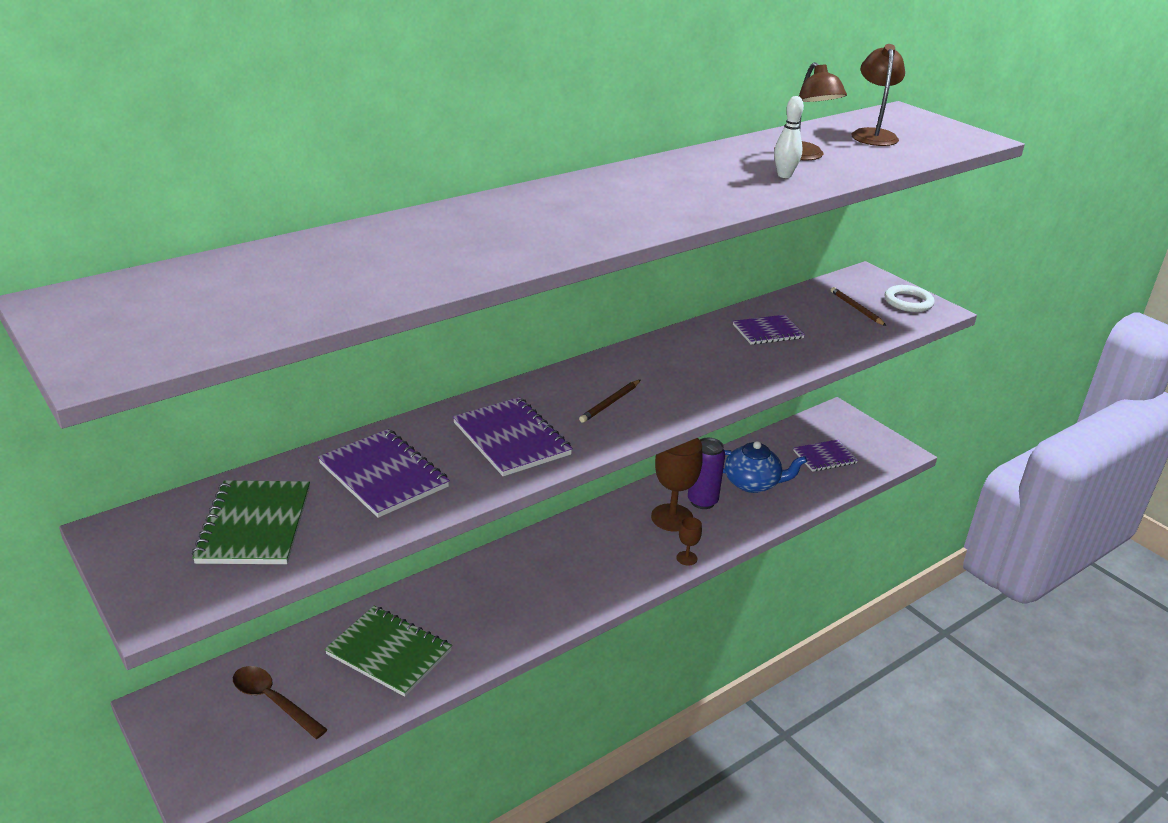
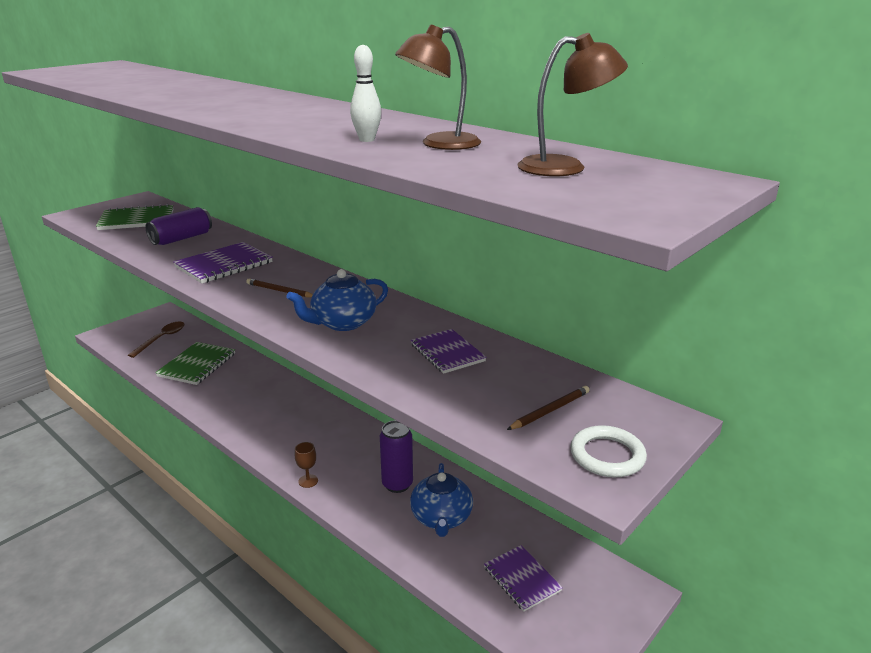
camera: 80 degrees right, 5 degrees down
purple notebook [318,429,450,518] -> purple can [145,207,212,245]
brown goblet [651,438,703,532] -> none
none -> blue teapot [286,269,388,331]

